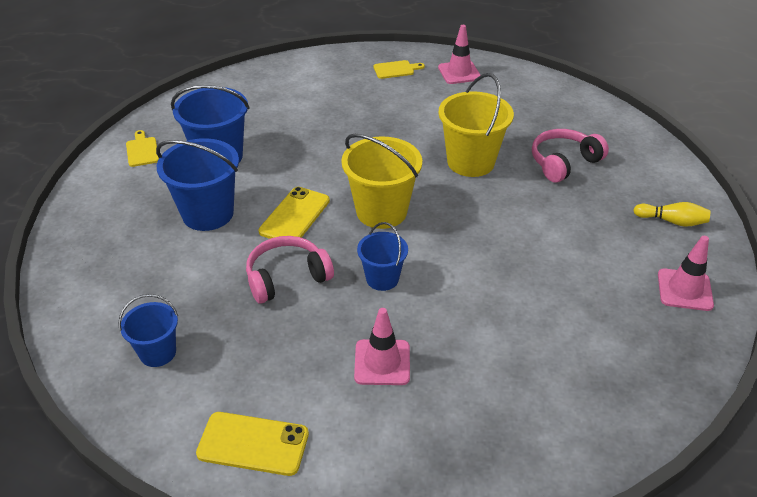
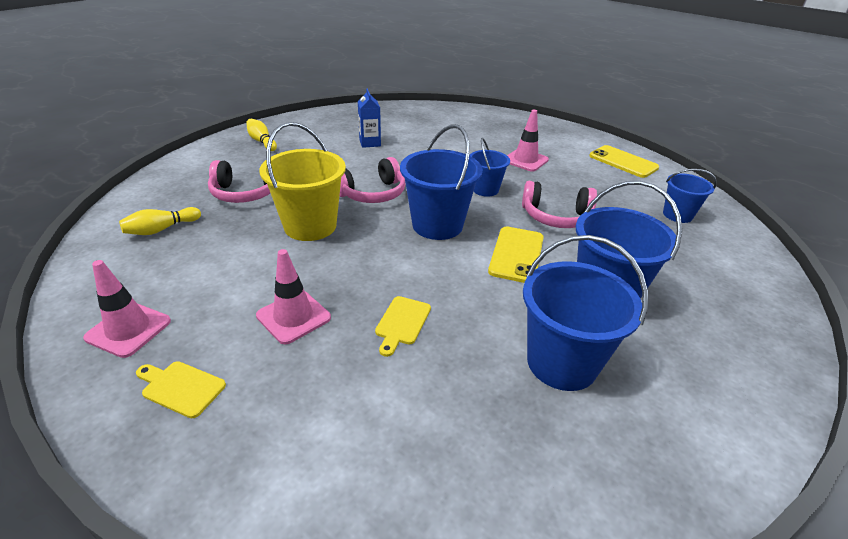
camera: 145 degrees left, 5 degrees down
yellow cutting board [126,130,159,167] -> yellow cutting board moved to [375,296,431,357]
yellow phone [259,187,330,239] -> yellow phone turned 45 degrees counterclockwise [488,226,544,283]
yellow bucket [341,134,422,229] -> blue bucket [400,124,482,240]
pink traffic cone [658,236,714,311] -> pink traffic cone moved to [256,249,331,344]
none -> yellow bowling pin [119,207,201,235]
none -> pink headphones [339,157,406,203]
none -> blue carton [358,89,381,148]

